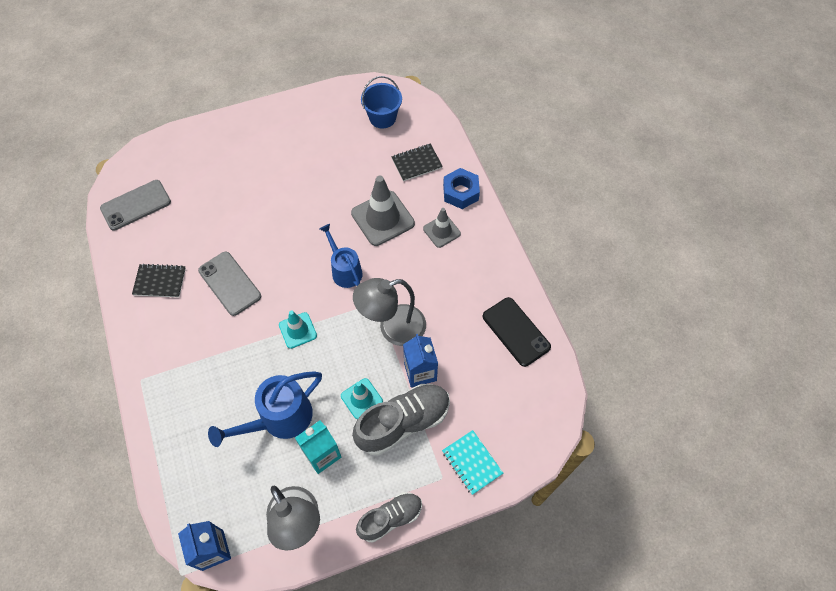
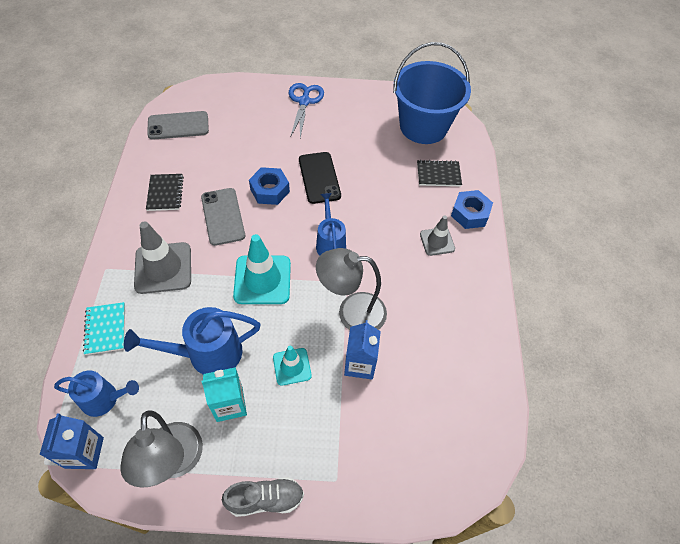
camera: 20 degrees right, 5 degrees down
black notebook [132,264,186,297] -> black notebook turned 60 degrees clockwise [146,174,184,211]
turquoise traffic cone [279,310,317,349] -> turquoise traffic cone [233,234,291,304], size x1.72
grey traffic cone [351,175,415,246] -> grey traffic cone moved to [134,221,191,294]
grey shoe [352,384,450,456] -> none
blue bucket [361,76,402,128] -> blue bucket [393,42,471,144], size x1.85
turquoise notebook [442,430,503,495] -> turquoise notebook moved to [83,302,125,355]
black phone [483,297,551,367] -> black phone moved to [299,152,341,204]
none -> blue watering can [54,370,139,417]
none -> blue nut [249,167,290,205]
none -> blue scissors [289,83,324,138]

